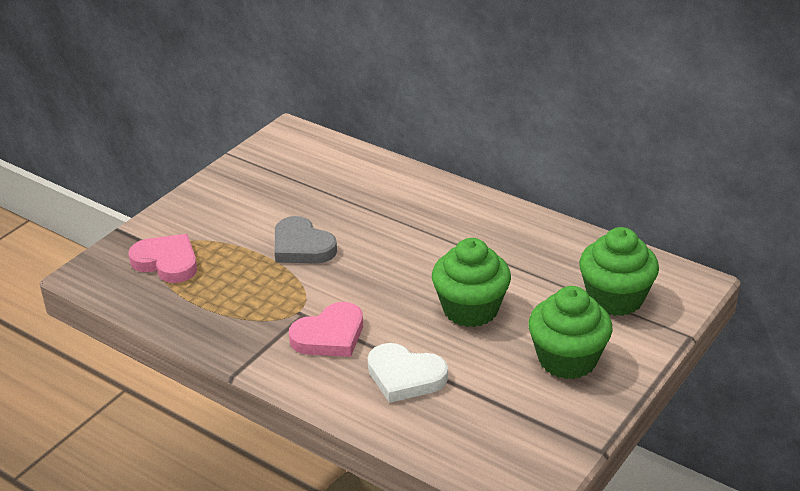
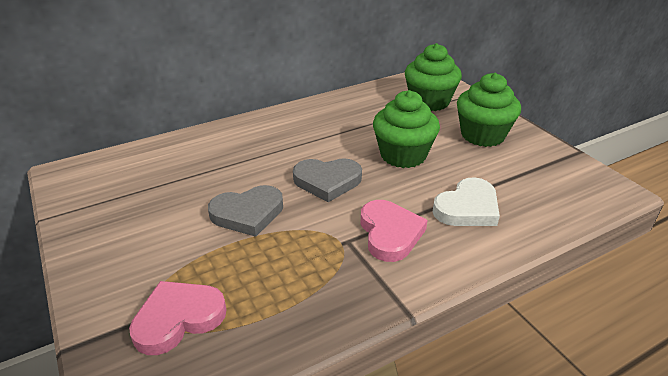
camera: 65 degrees left, 0 degrees up
none -> grey heart [293,158,362,202]

